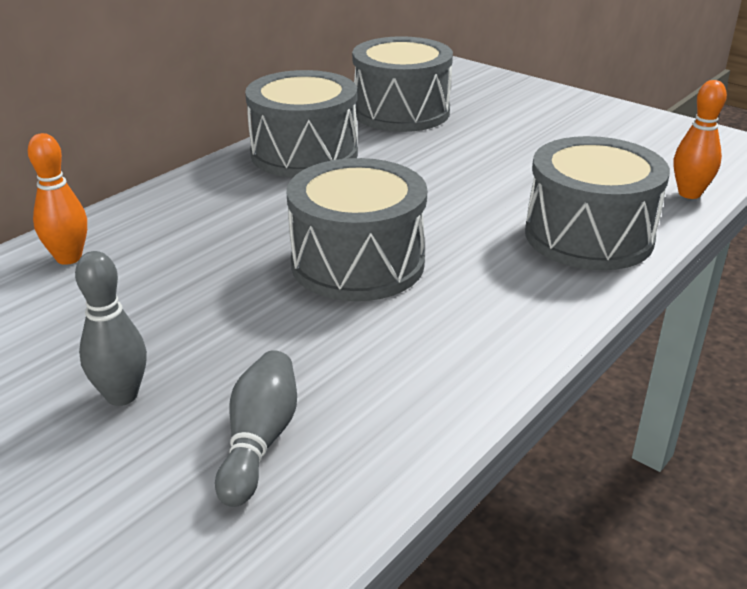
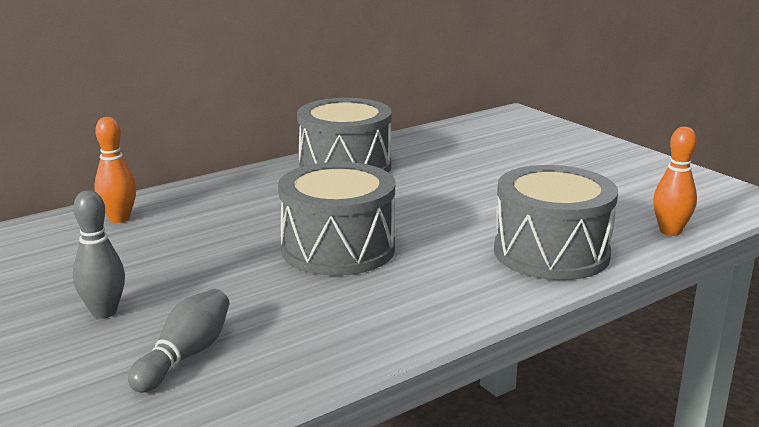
camera: 15 degrees right, 10 degrees down
grey drum [352,36,453,132] -> none

